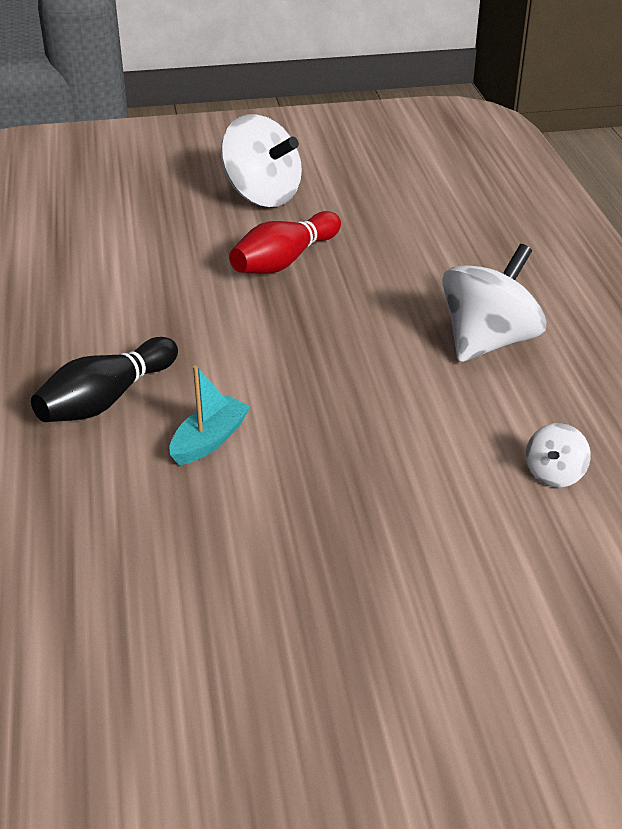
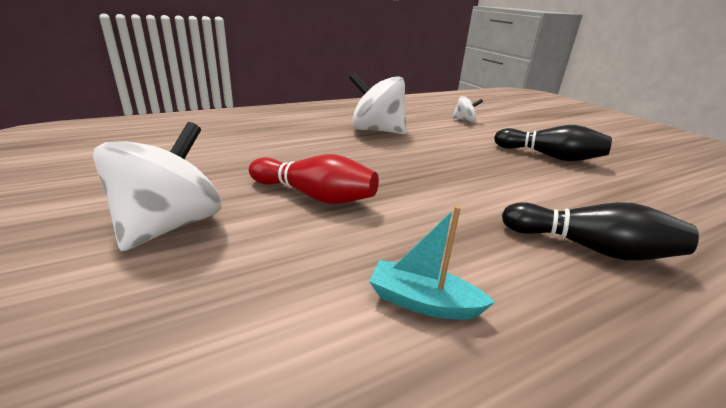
camera: 110 degrees left, 10 degrees down
turquoise boat [169,365,251,465] -> turquoise boat moved to [369,206,495,320]
none -> black bowling pin [494,125,612,161]

